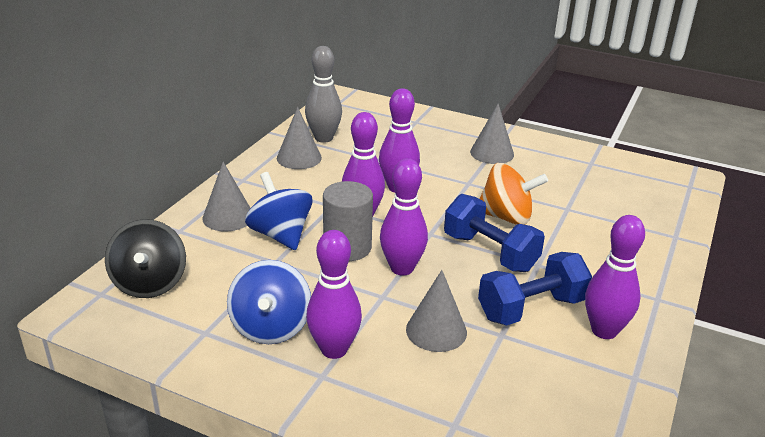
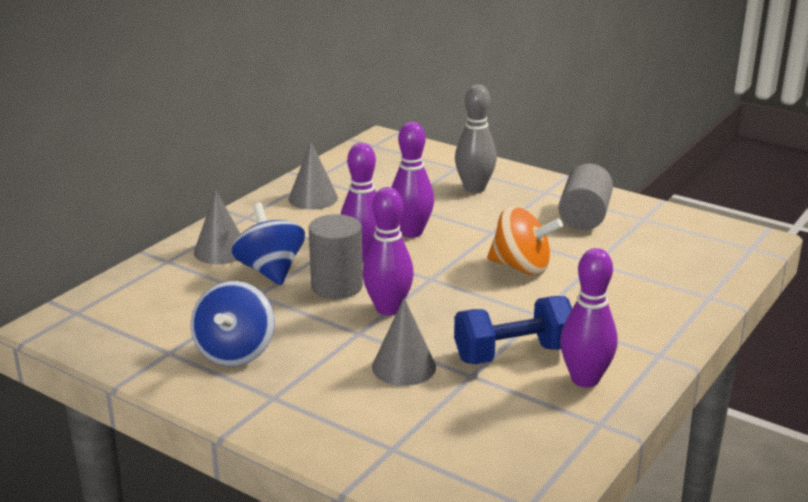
camera: 10 degrees right, 5 degrees down
black spinning top [105,219,186,298] -> none
grey bowling pin [305,46,342,143] -> grey bowling pin moved to [455,85,497,193]
purple bowling pin [306,230,362,359] -> none
blue dumbbell [444,194,545,272] -> none
grey cone [470,104,514,164] -> none
none -> grey cylinder [559,163,613,230]

